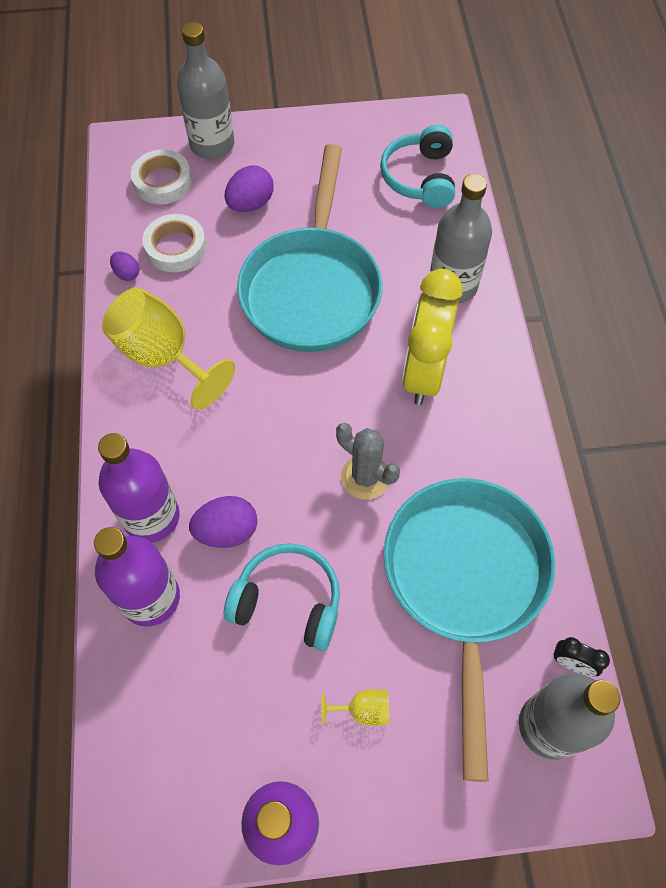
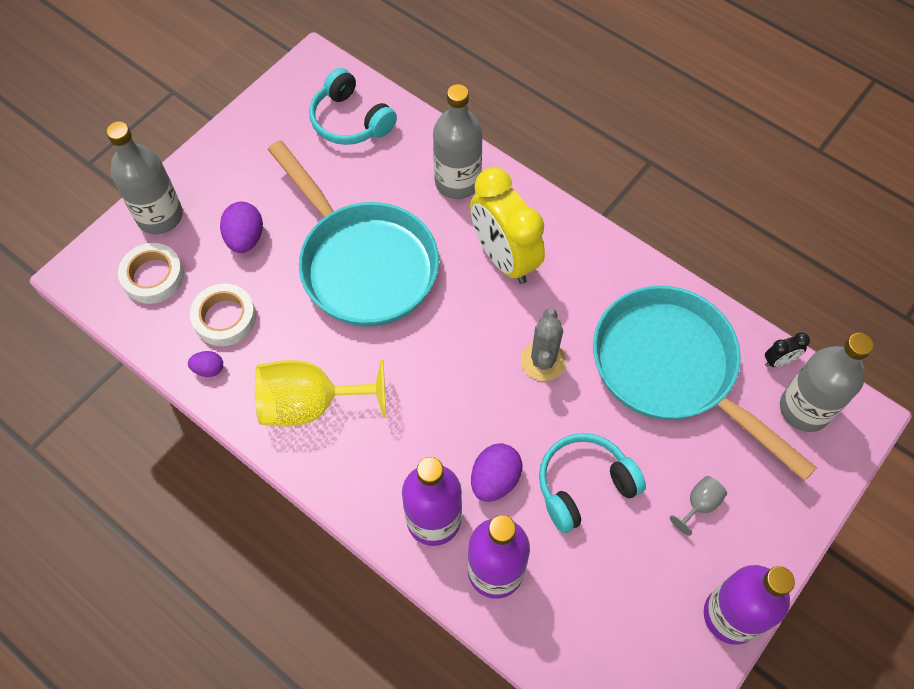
camera: 45 degrees left, 0 degrees up
yellow goblet [321,689,389,726] -> grey goblet [670,476,727,536]
grey cactus [336,423,400,500] -> grey cactus turned 75 degrees counterclockwise [521,308,566,381]

